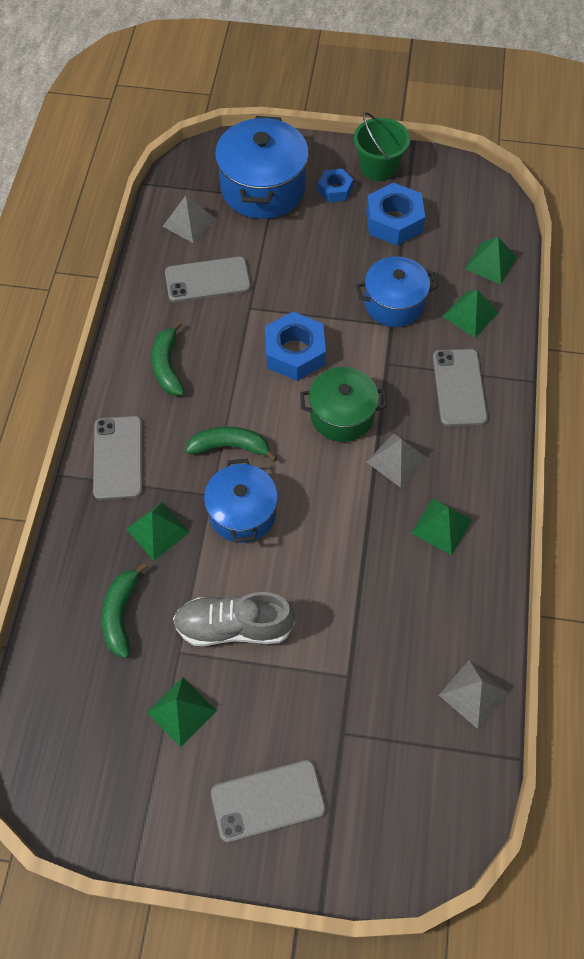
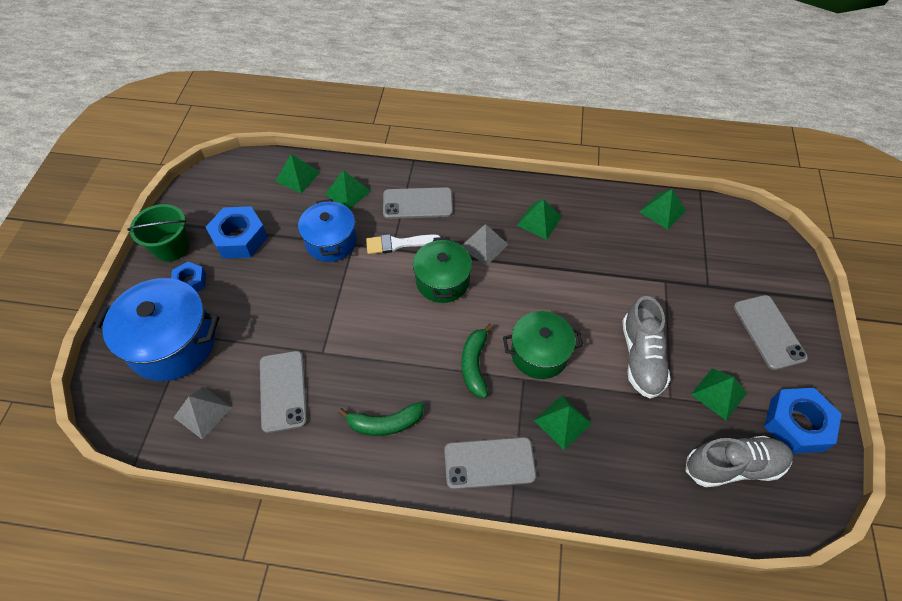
camera: 90 degrees left, 5 degrees down
green banana [101,563,148,658] -> none
blue pot [204,459,278,543] -> green pot [503,311,583,379]
blue nut [265,312,326,381] -> blue nut moved to [764,388,842,454]
grey pyramid [439,660,508,729] -> green pyramid [640,189,686,230]
none -> white brush [366,234,440,254]
none -> grey shoe [686,436,793,487]

